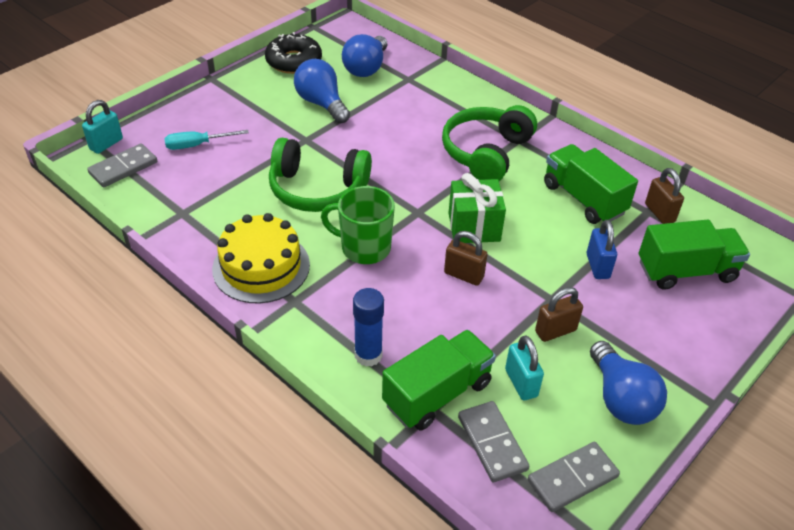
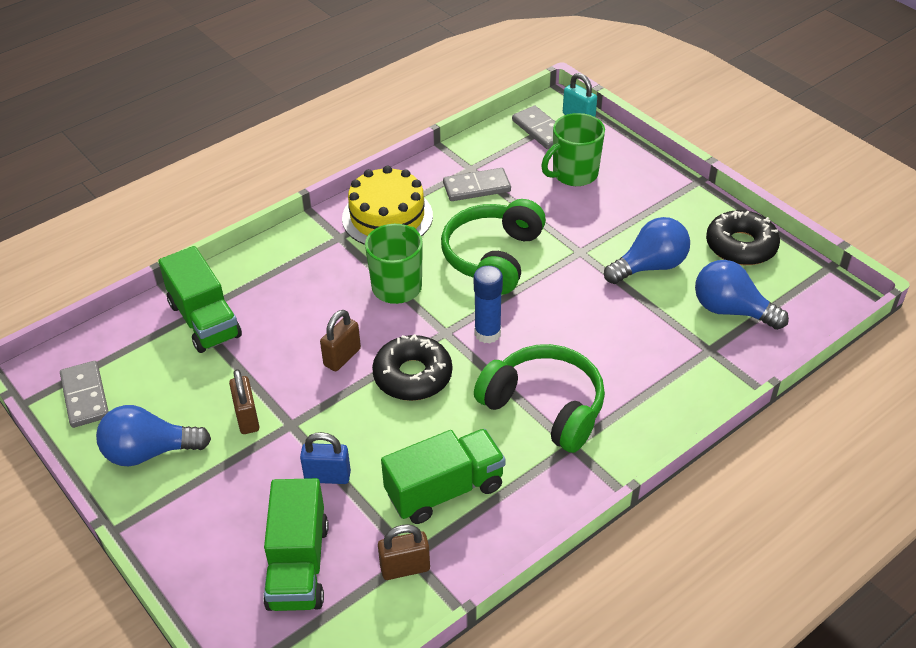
camera: 100 degrees right, 0 degrees up
turquoise screwdriver [164,130,249,150] -> green mug [541,113,605,186]
blue glue stick [353,288,384,367] -> blue glue stick moved to [474,266,503,344]
green gift [448,173,506,243] -> black donut [372,334,452,401]
grey domino [458,401,529,482] -> grey domino moved to [443,168,511,201]
turquoise padlock [505,335,544,400] -> none

